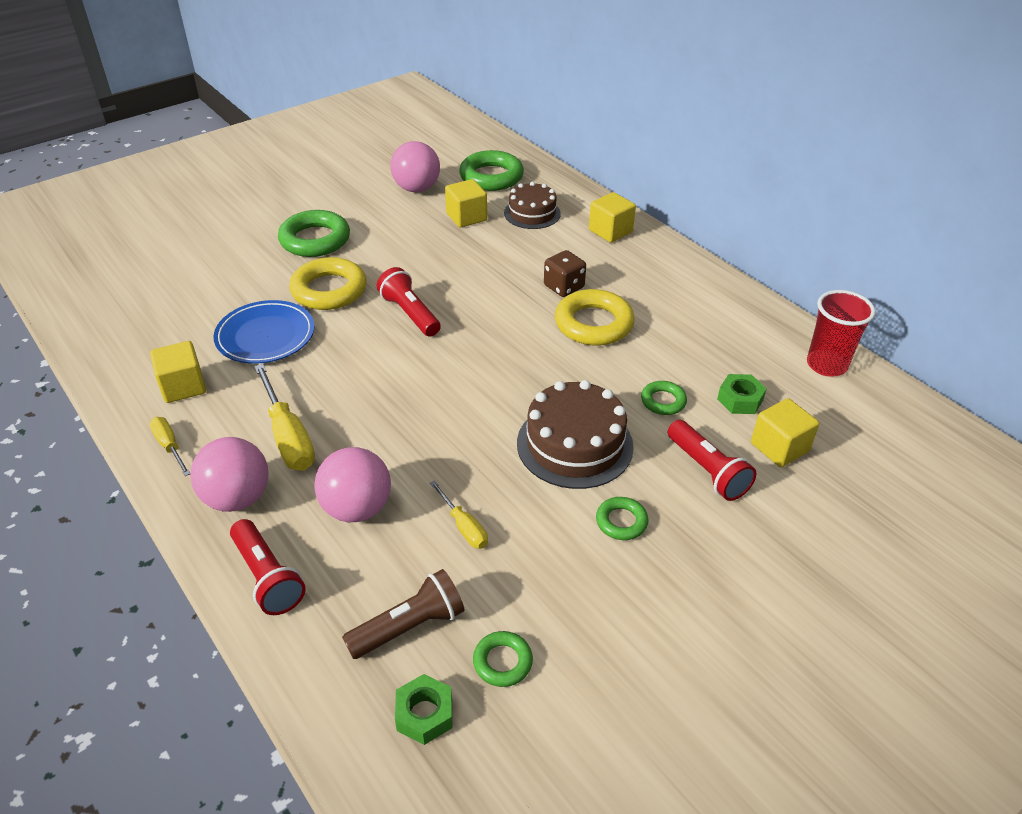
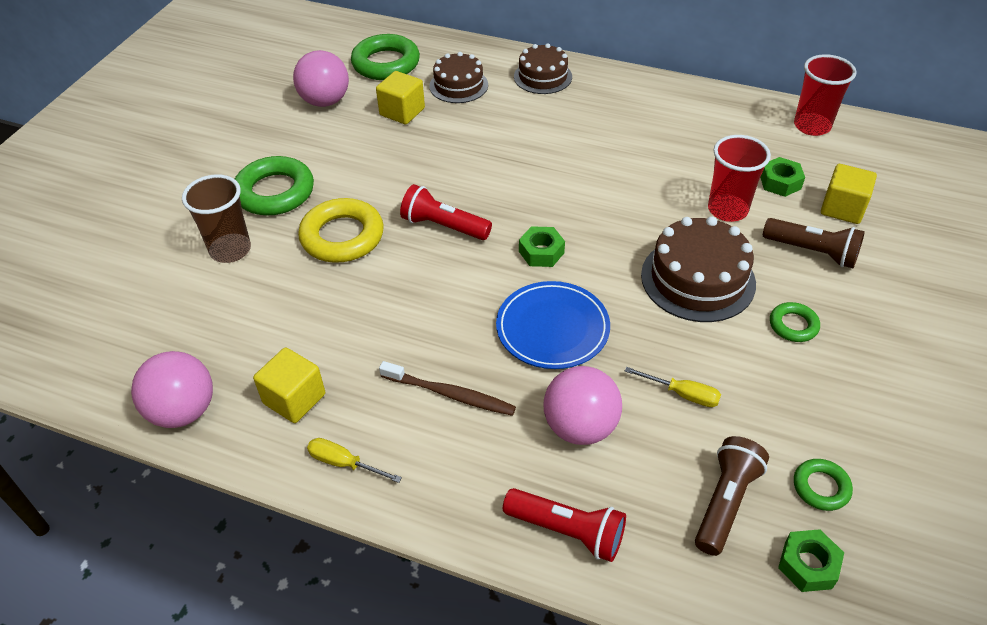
camera: 30 degrees left, 5 degrees up
pink ball [190,437,269,512] -> pink ball moved to [131,351,213,428]
blue plate [213,300,314,364] -> blue plate moved to [496,281,610,369]
yellow screwdriver [254,364,315,471] -> brown toothbrush [379,361,516,416]
brown dice [544,250,586,297] -> none
yellow ring [555,289,635,346] -> none
yellow cube [589,192,636,243] -> brown cake [514,43,572,94]
green ring [641,381,687,415] -> red cup [708,135,771,222]
red flashlight [668,420,756,501] -> brown flashlight [763,218,865,268]
none -> brown cup [182,174,251,263]
none -> green nut [519,226,565,267]

